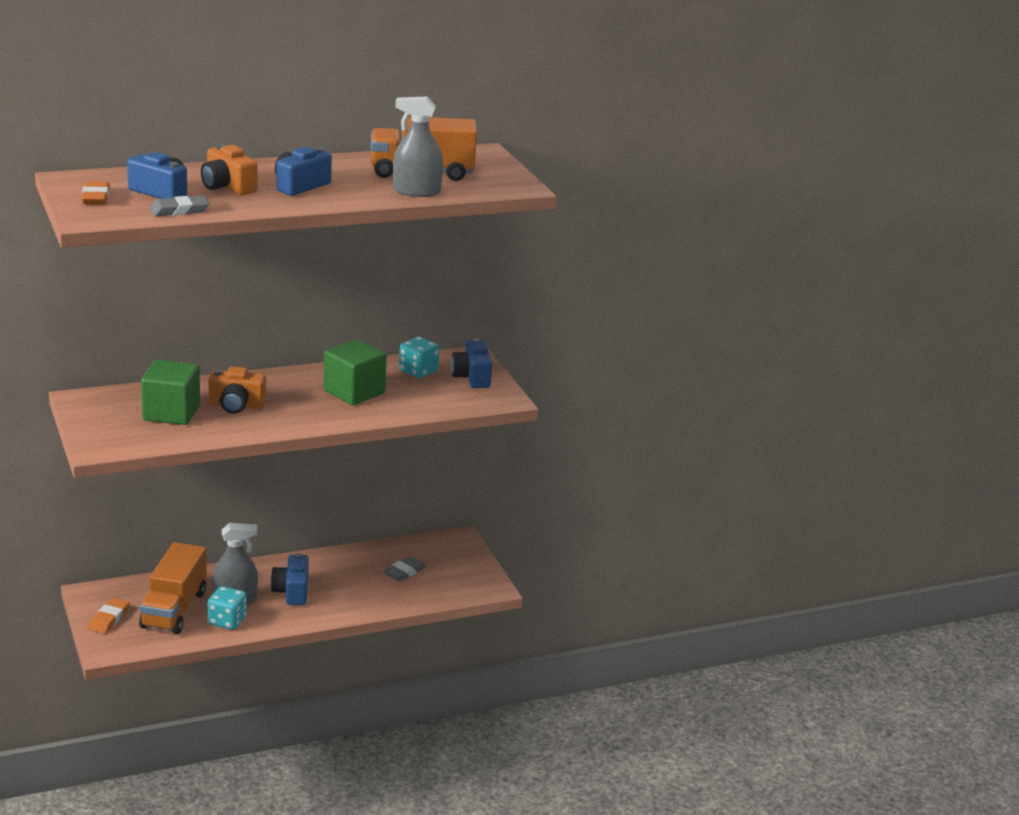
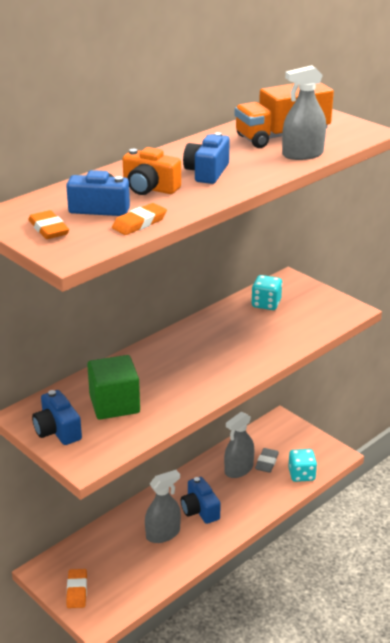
camera: 20 degrees left, 5 degrees up
orange truck [139,542,207,634] -> none
grey eraser [150,196,209,216] -> orange eraser [112,203,167,235]
orange camera [208,367,266,414] -> none
turquoise dice [208,586,247,630] -> turquoise dice moved to [288,449,317,482]
green cube [324,339,387,405] -> none
blue camera [451,338,492,388] -> blue camera moved to [32,390,82,445]
none -> grey spray bottle [224,411,254,478]

